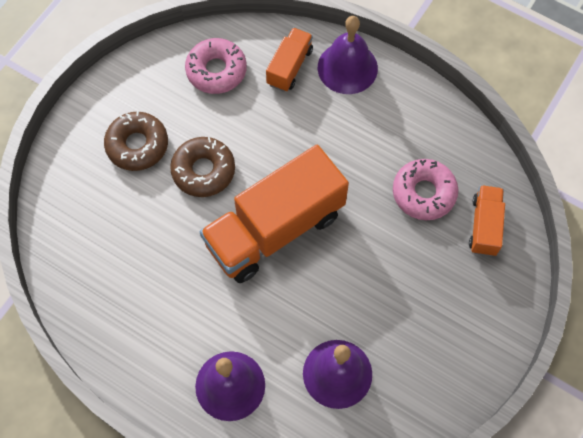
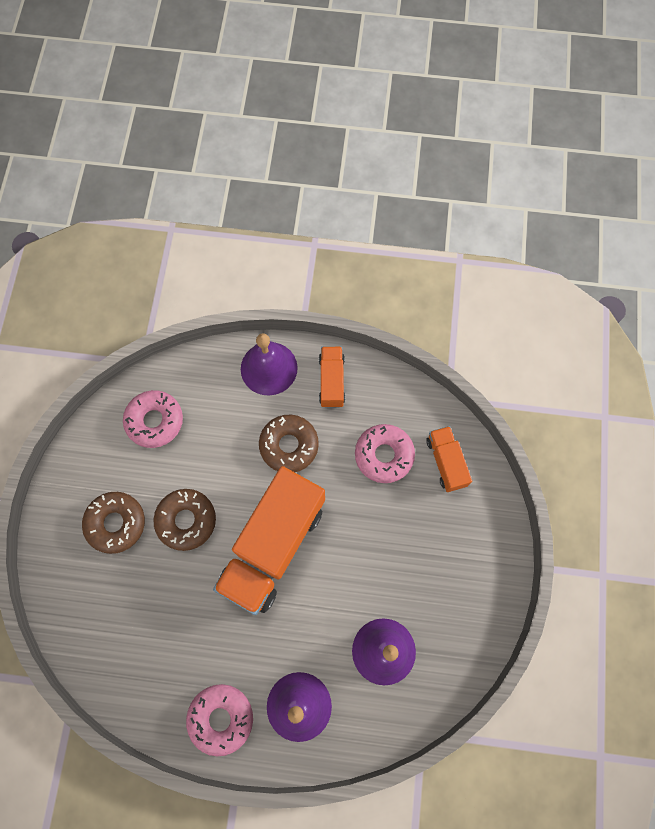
camera: 25 degrees left, 5 degrees up
orange truck [266,28,313,92] -> orange truck moved to [319,346,345,408]
none -> pink donut [186,684,253,756]
none -> brown donut [259,415,319,472]

